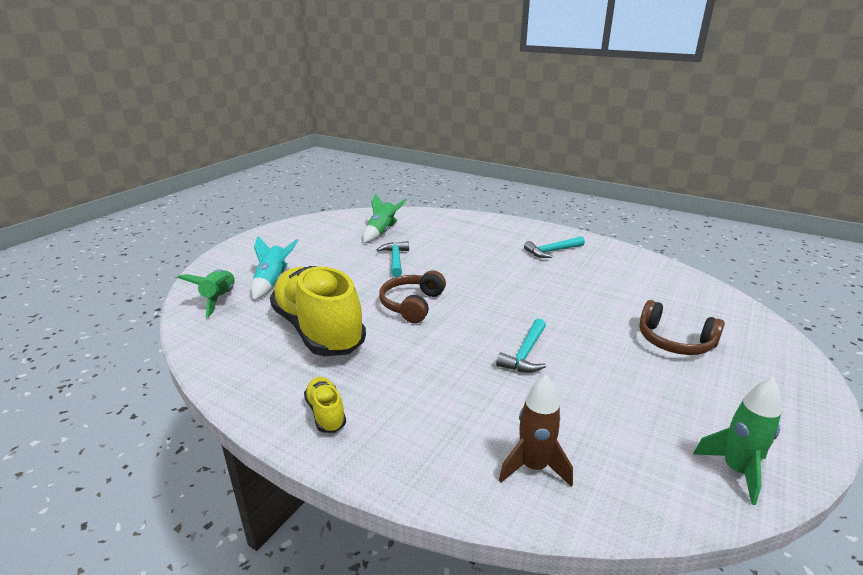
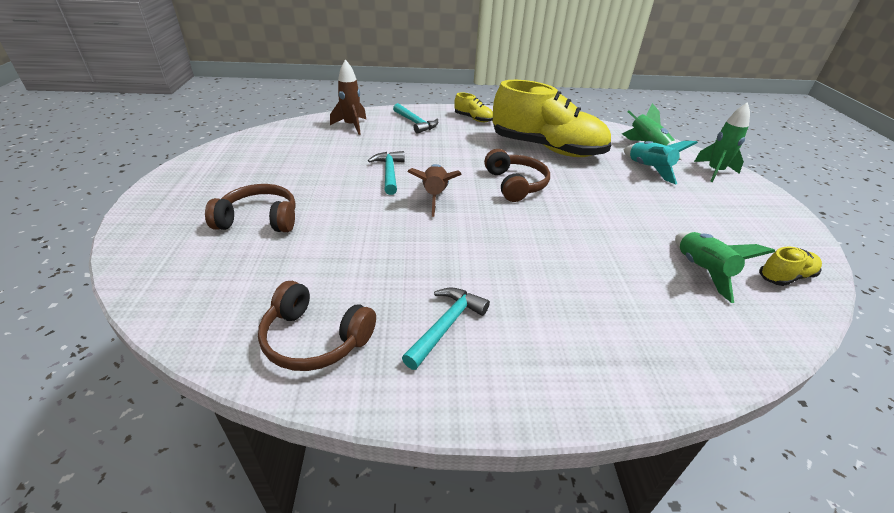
camera: 145 degrees right, 10 degrees up
turquoise hammer [377,241,409,277] -> turquoise hammer moved to [393,103,438,134]
green rocket [693,378,782,505] -> green rocket moved to [694,102,750,182]
none -> brown headphones [258,281,376,371]
none -> brown rocket [407,164,462,217]
none -> yellow shoe [759,247,822,286]

